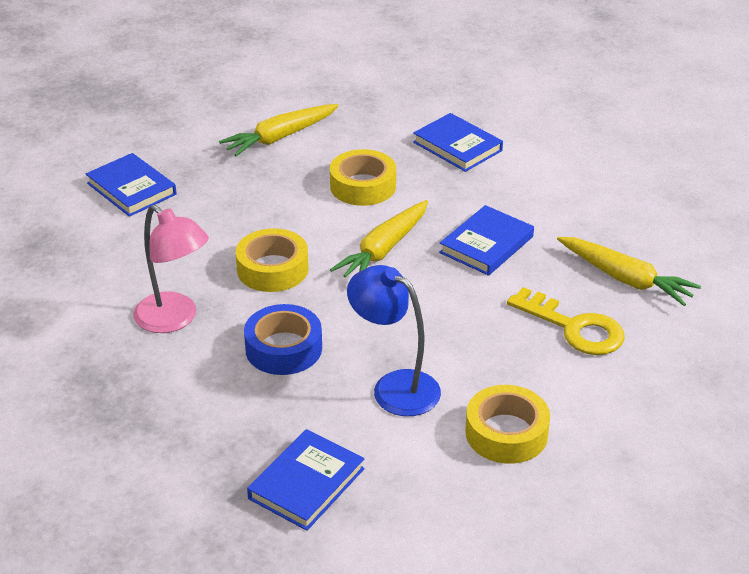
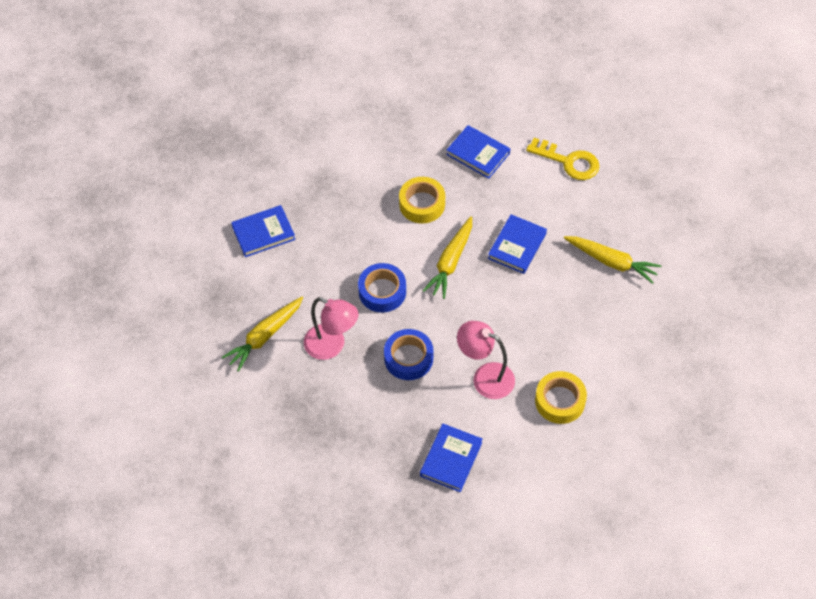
camera: 10 degrees left, 20 degrees up
blue book [86,153,176,217] -> blue book turned 60 degrees counterclockwise [231,205,295,257]
yellow carrot [219,104,339,156] -> yellow carrot moved to [222,296,304,372]
yellow tape [236,228,309,292] -> blue tape [358,263,406,313]
blue lamp [347,265,441,416] -> pink lamp [457,321,515,399]
yellow key [507,287,625,355] -> yellow key moved to [526,138,599,180]

